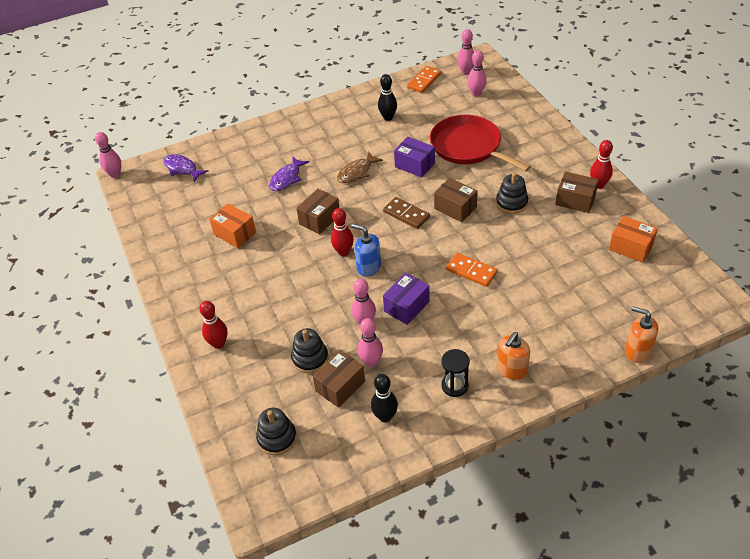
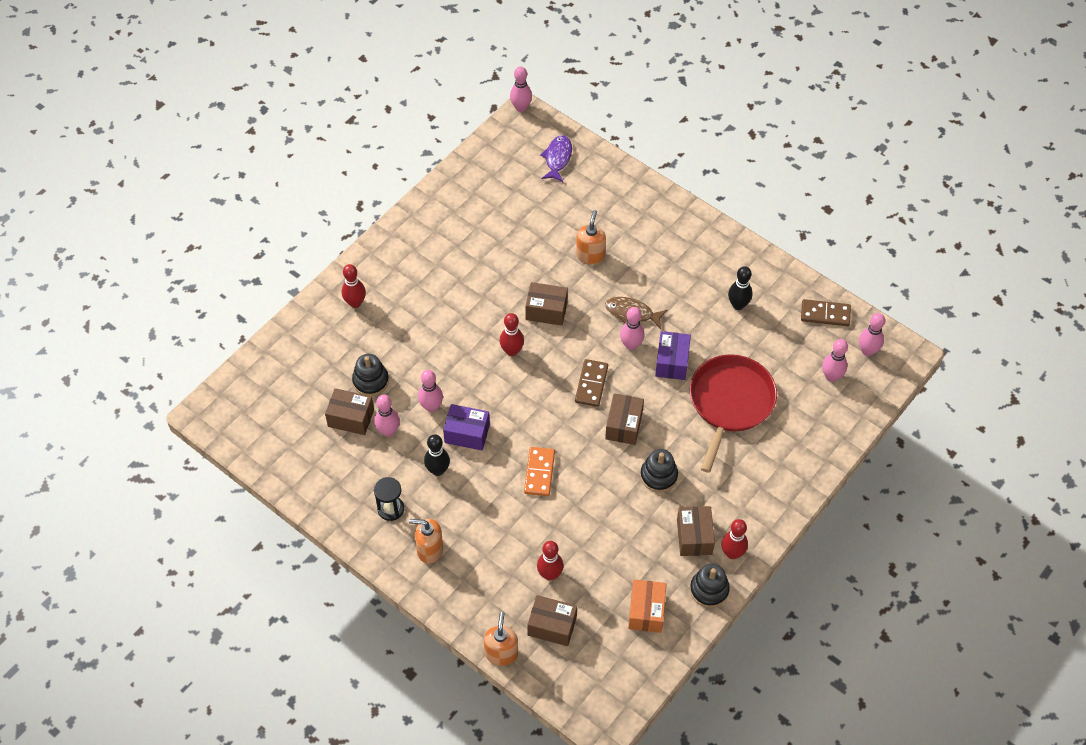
camera: 60 degrees right, 10 degrees up
orange box [210,203,256,248] -> none
black stacking toy [256,408,297,455] -> black stacking toy moved to [690,563,730,608]
purple fish [270,156,309,191] -> orange soap dispenser [576,210,606,264]
blue soap dispenser [351,224,381,277] -> none
black bowling pin [371,374,398,422] -> black bowling pin moved to [424,434,450,476]
orange domino [407,66,441,93] -> brown domino [801,299,851,326]
none -> brown box [527,595,577,646]
none -> red bowling pin [537,541,564,581]
none -> pink bowling pin [620,307,644,350]

